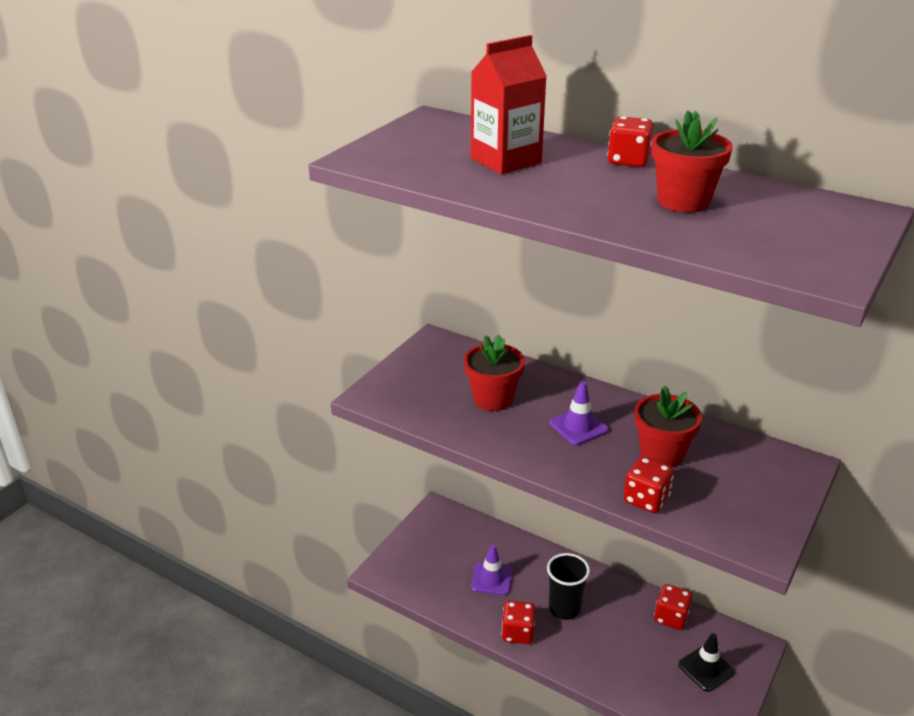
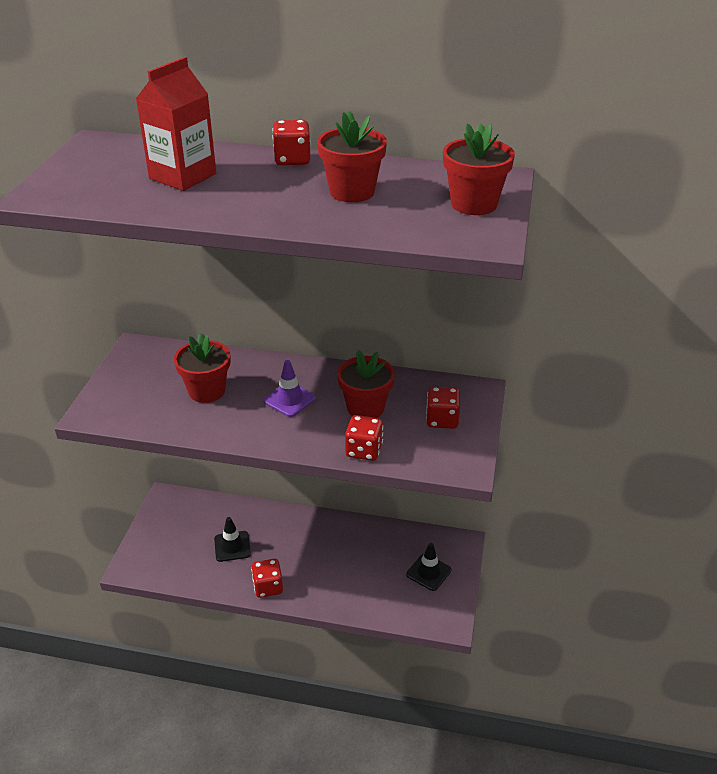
camera: 20 degrees left, 5 degrees up
purple traffic cone [471,545,513,595] -> black traffic cone [214,517,251,562]
black cup [547,553,590,620] -> none
red dice [654,584,693,630] -> red dice moved to [426,387,460,429]
none -> red flower pot [443,123,515,215]

